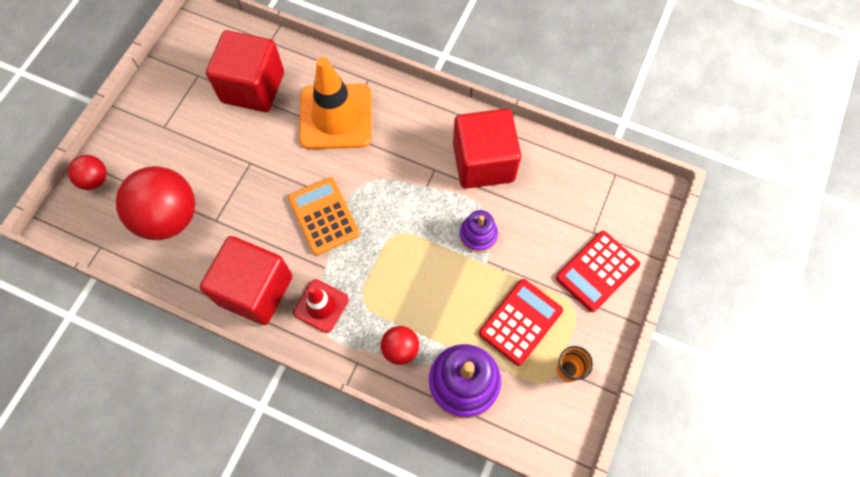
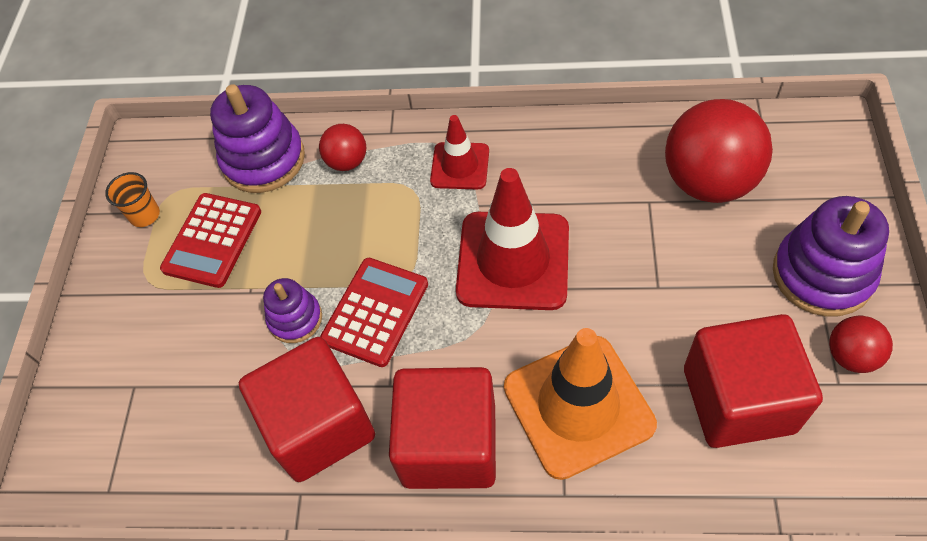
camera: 165 degrees right, 10 degrees down
red ball [68,155,107,190] -> red ball moved to [829,316,893,373]
red cube [200,236,293,325] -> red cube moved to [389,367,496,489]
orange calculator [288,177,360,255] -> red traffic cone [456,168,569,310]
red calculator [556,231,640,312] -> red calculator moved to [320,258,428,367]
none -> purple stacking toy [773,196,889,317]

